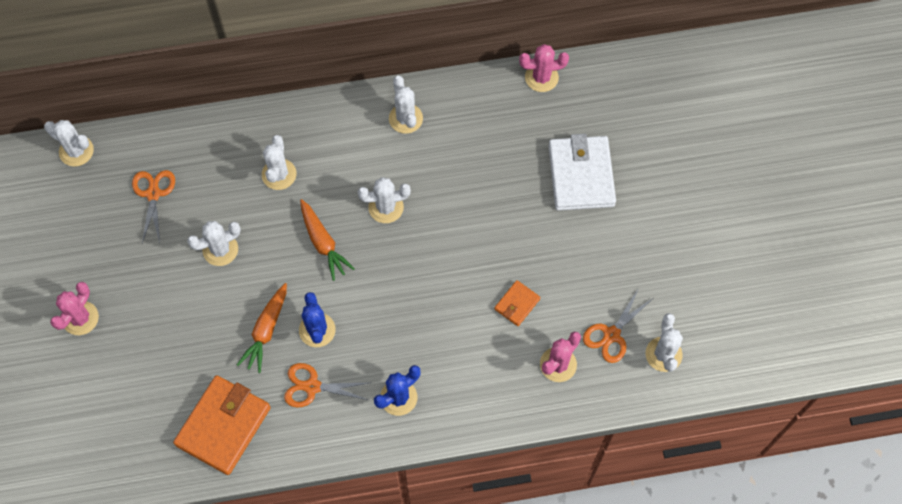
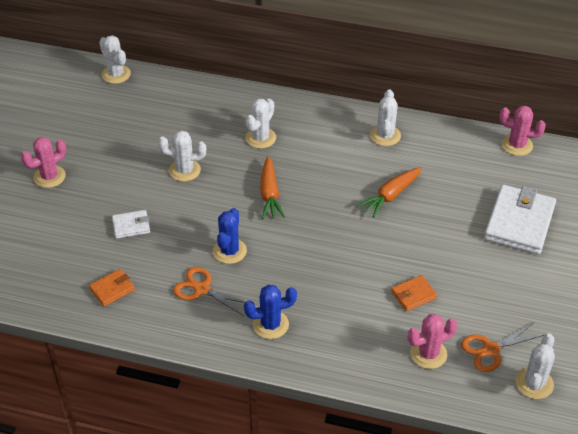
camera: 25 degrees right, 20 degrees down
orange scissors [132,170,175,243] -> none
orange wallet [173,375,271,475] -> orange wallet [89,269,135,307], size x0.49
orange carrot [237,283,287,373] -> orange carrot moved to [357,167,422,218]
white cactus [358,177,411,223] -> none
none -> white wallet [112,210,150,239]

